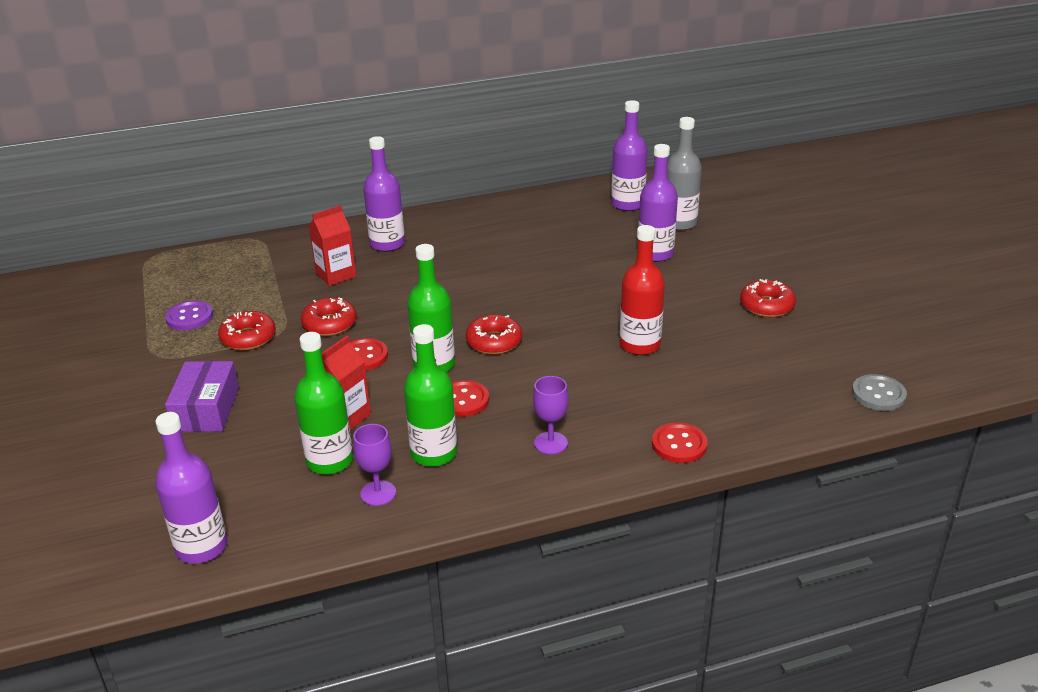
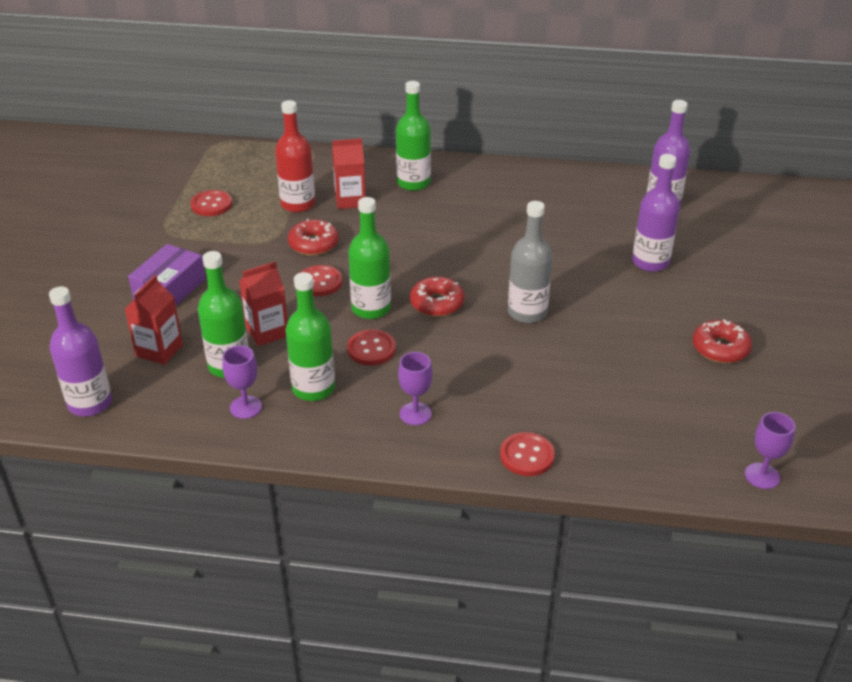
camera: 25 degrees right, 5 degrees up
purple button [165,300,213,330] -> red button [191,190,232,216]
red donut [218,311,276,350] -> none
purple bottle [363,136,405,252] -> green bottle [396,81,431,191]
red bottle [620,225,665,355] -> red bottle moved to [275,100,315,212]
grey bottle [667,117,702,231] -> grey bottle moved to [508,201,553,323]
grey button [852,374,907,411] -> purple goblet [745,412,795,489]
none -> red carton [125,275,183,365]

